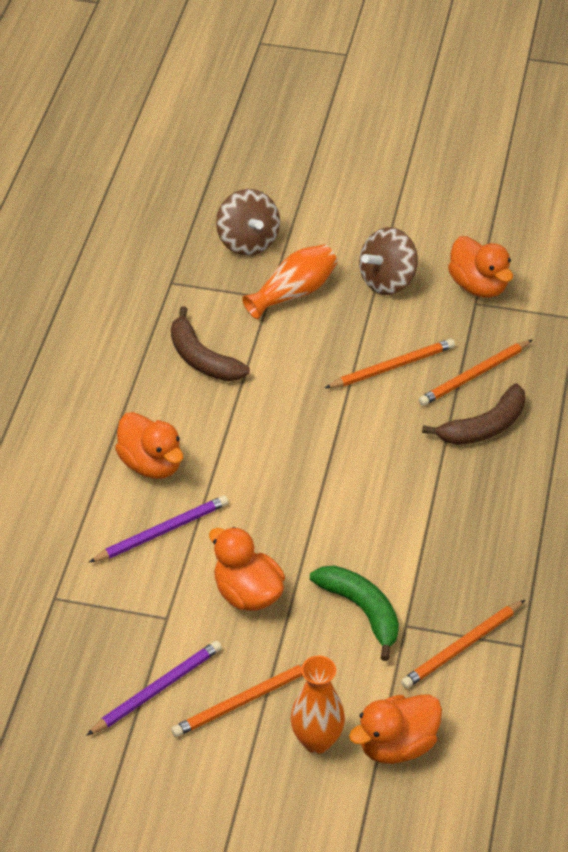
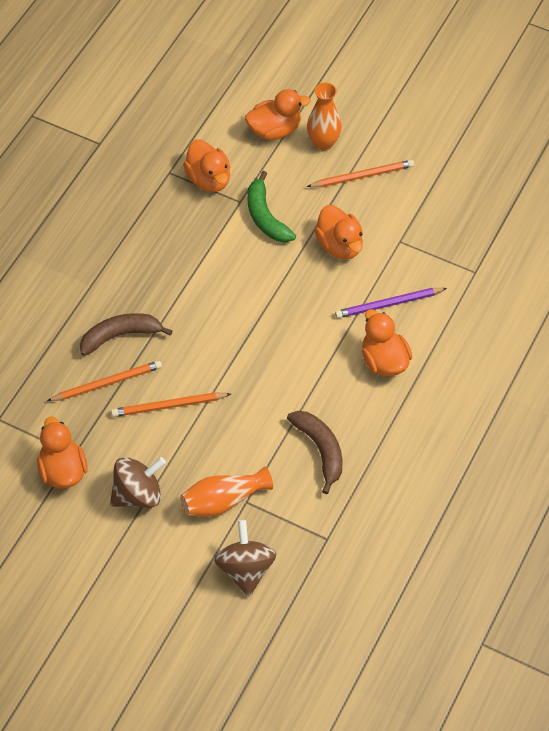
camera: 165 degrees left, 10 degrees up
purple pencil [86,641,222,736] -> none
orange pencil [401,600,525,689] -> orange duck [183,140,230,192]

